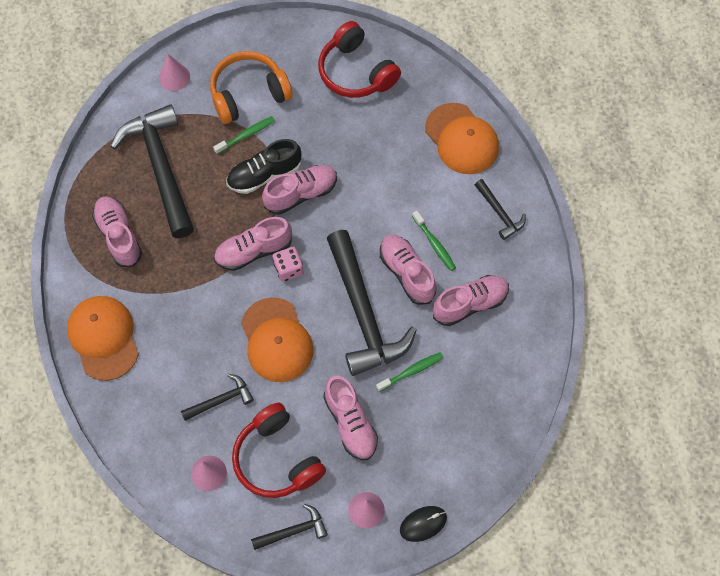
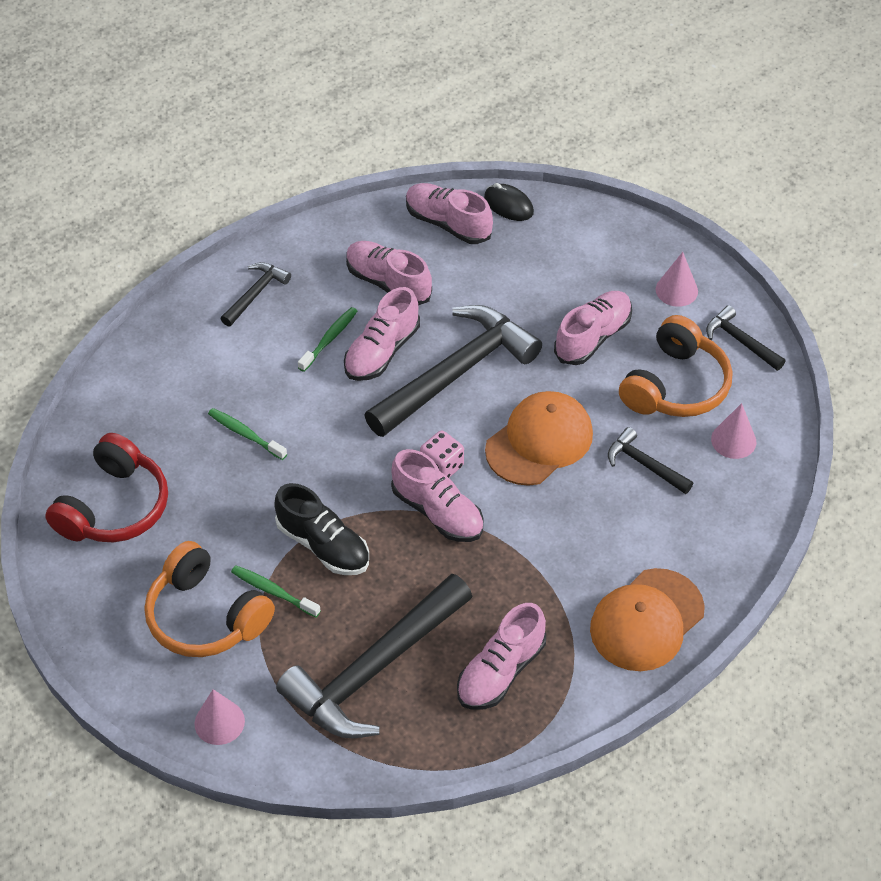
camera: 115 degrees left, 15 degrees down
red headphones [232,403,326,498] -> orange headphones [619,315,732,417]
pink shoe [262,165,337,215] -> pink shoe moved to [406,183,493,244]
green toothbrush [376,352,443,392] -> green toothbrush moved to [208,408,287,460]
black mouse [400,506,447,542] -> black mouse moved to [484,183,534,221]
orange cap [425,103,499,174] -> none

